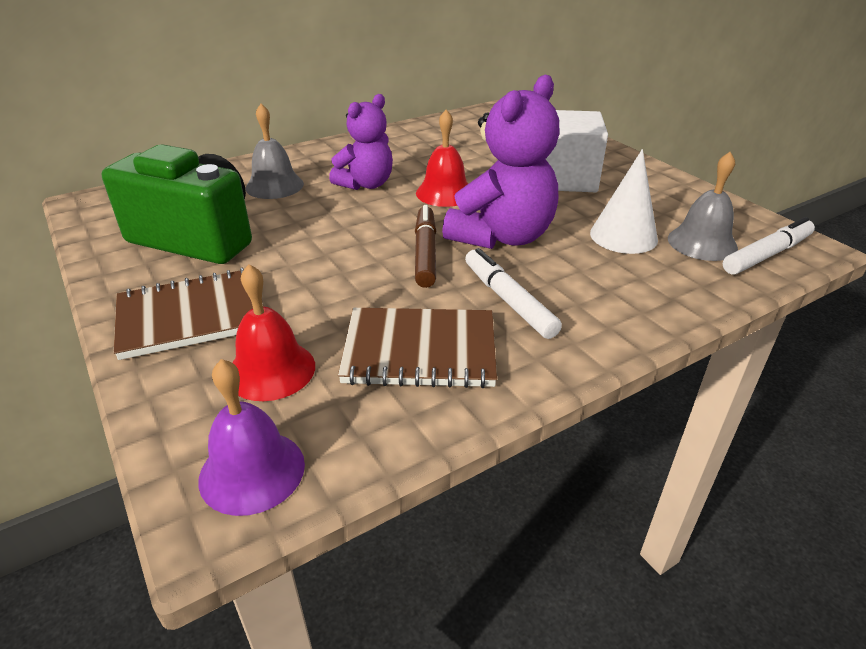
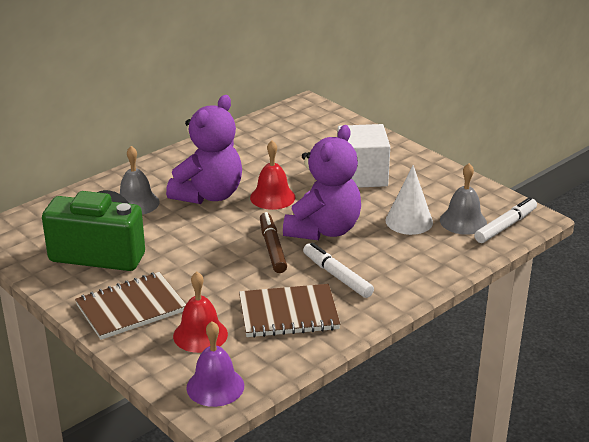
camera: 10 degrees left, 5 degrees down
purple teddy bear [329,94,393,190] -> purple teddy bear [166,95,242,204], size x1.52

